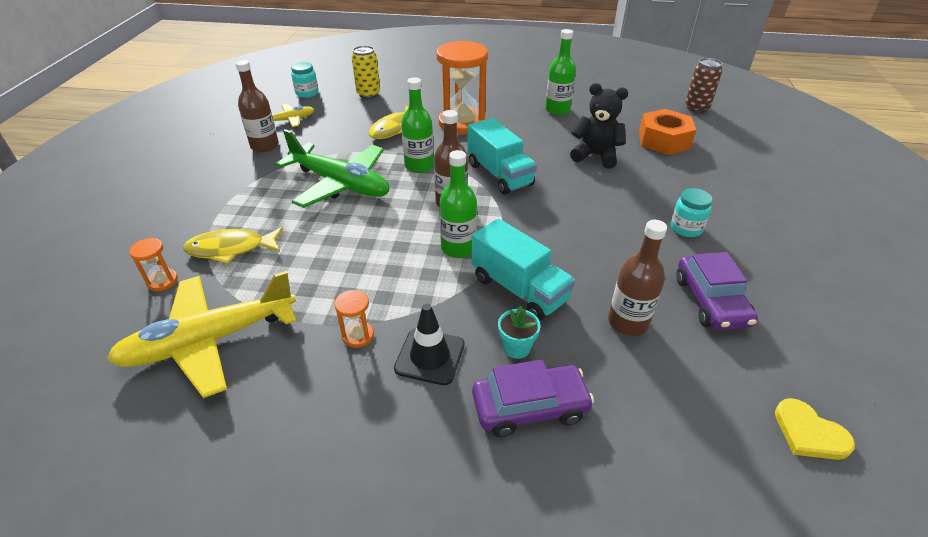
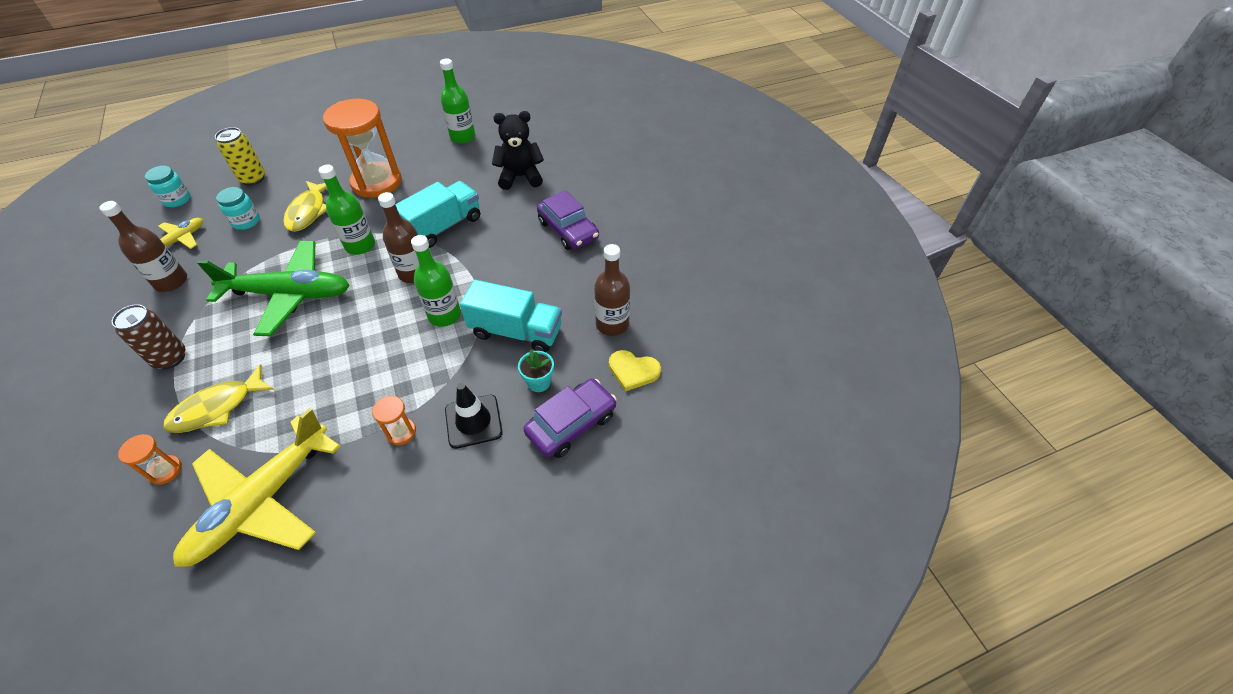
camera: 30 degrees left, 10 degrees up
turquoise truck [467,118,537,195] -> turquoise truck turned 75 degrees counterclockwise [395,181,480,248]
orange nut [639,109,696,155] -> none
turquoise jar [671,188,712,237] -> turquoise jar moved to [216,187,260,230]
purple car [676,252,758,330] -> purple car moved to [537,190,599,250]
brown can [685,58,722,113] -> brown can moved to [112,304,185,369]
yellow heart [775,398,855,460] -> yellow heart moved to [609,350,661,392]

